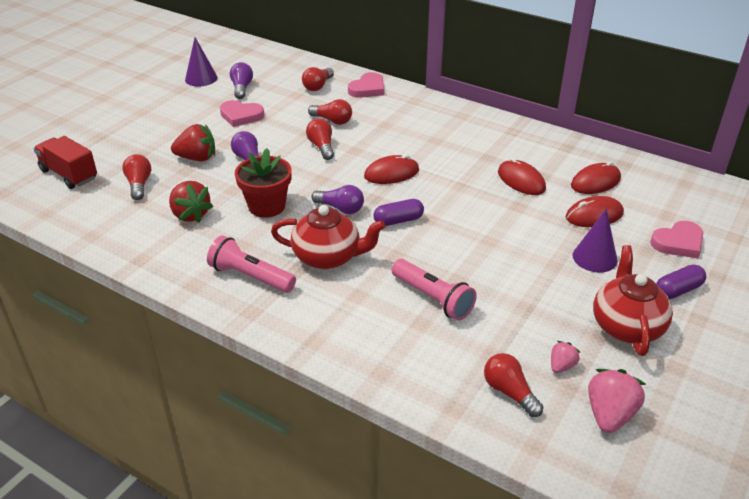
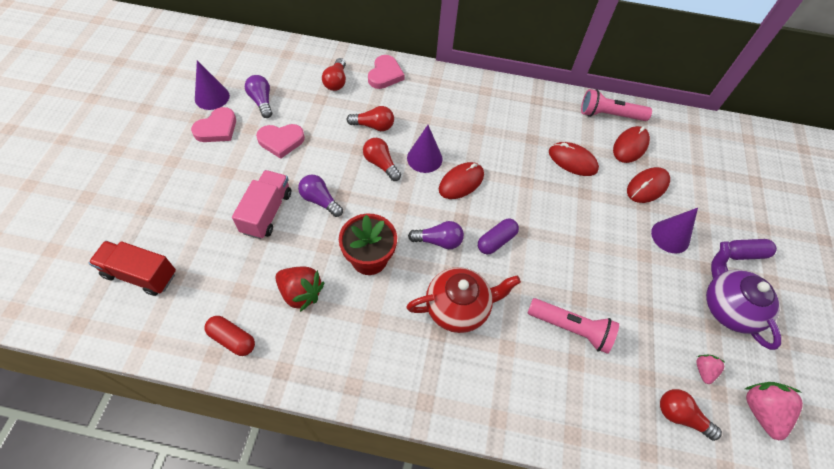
camera: 25 degrees left, 20 degrees up
red light bulb [122,154,151,200] -> none
red strawberry [171,124,215,161] -> pink truck [232,170,291,239]
pink flashlight [207,235,296,293] -> pink flashlight moved to [581,89,652,121]
red teapot [593,245,673,356] -> purple teapot [706,241,781,350]
pink heart [650,221,703,258] -> pink heart moved to [191,107,236,142]
purple capsule [656,264,706,299] -> purple capsule turned 45 degrees clockwise [729,239,777,260]
none -> red capsule [205,316,255,356]
none -> purple cone [407,125,443,173]

